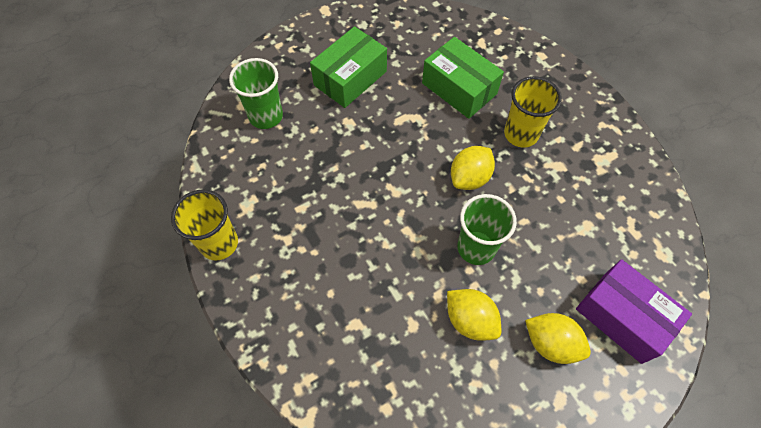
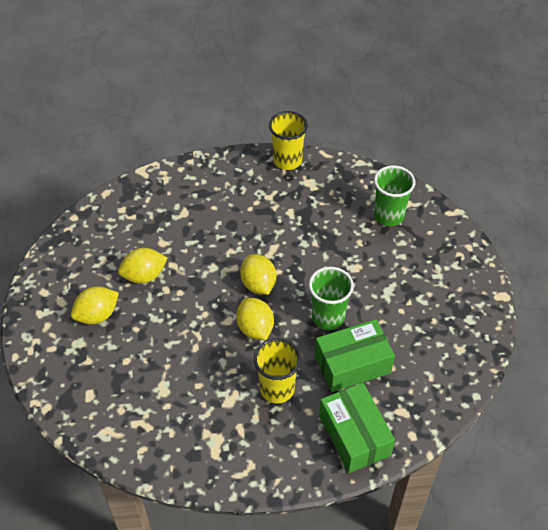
camera: 115 degrees right, 10 degrees down
green box [310,26,387,108] -> green box moved to [319,383,395,473]
green cup [457,194,517,265] -> green cup moved to [309,267,354,330]
purple box [576,259,692,364] -> none
none -> yellow lemon [240,254,276,295]

